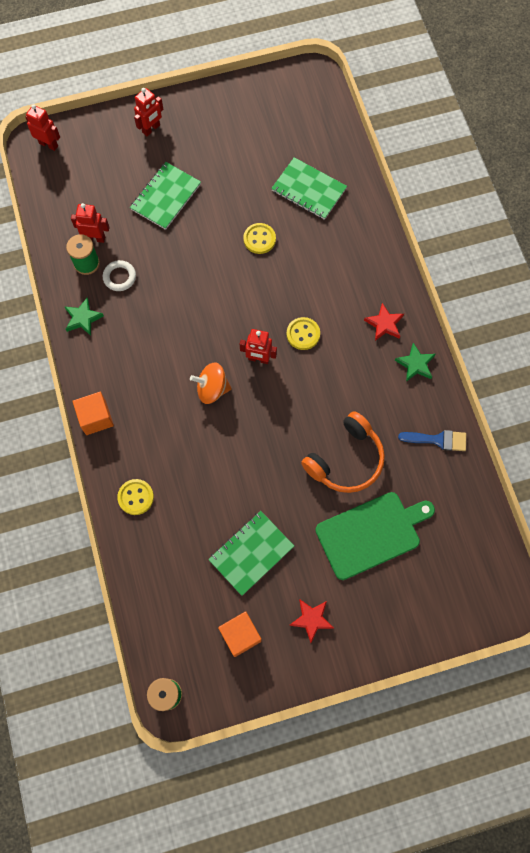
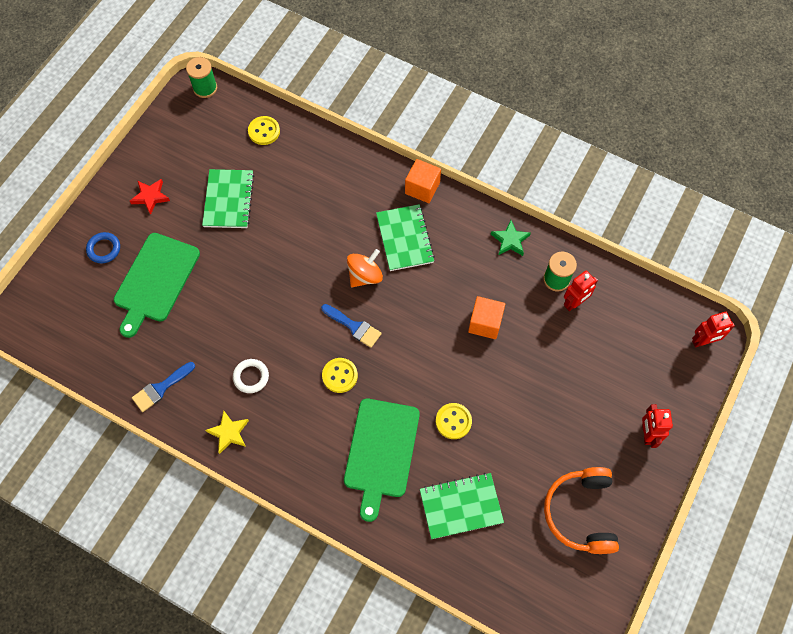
camera: 135 degrees right, 5 degrees down
white ring [103,260,136,291] -> white ring moved to [233,359,269,393]
yellow button [117,479,154,515] -> yellow button moved to [248,116,280,145]
green notebook [130,162,201,230] -> green notebook moved to [376,204,435,271]
orange cube [218,611,262,657] -> orange cube moved to [468,296,505,339]
red robot [240,329,277,364] -> blue brush [321,304,382,348]
orange headphones [301,411,385,493] -> orange headphones moved to [544,467,619,554]
red star [364,303,404,341] -> none
green star [395,343,435,382] -> yellow star [205,410,249,454]
none -> blue ring [86,232,120,263]
none -> green cutting board [344,399,420,522]

